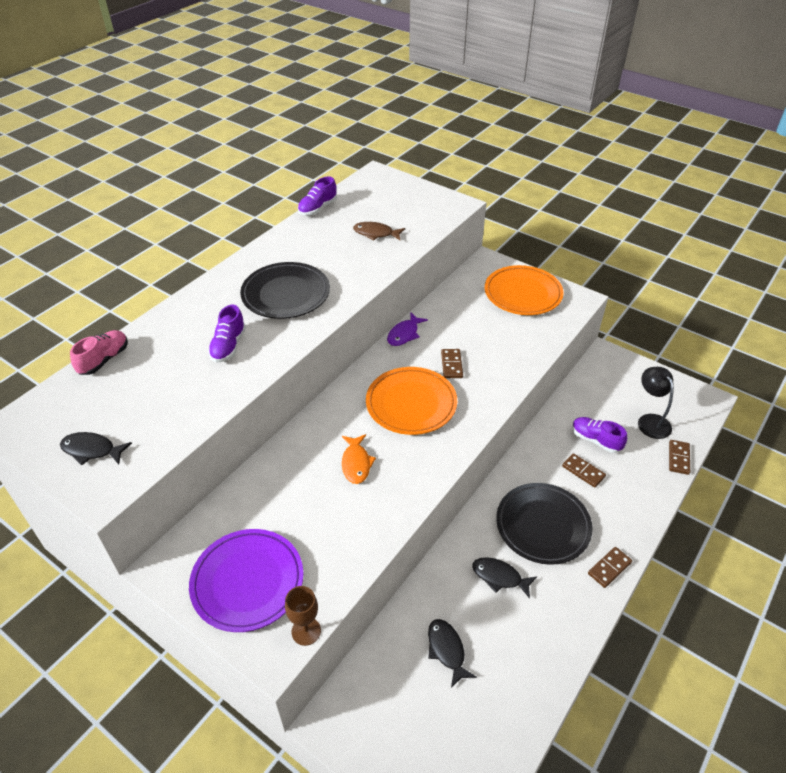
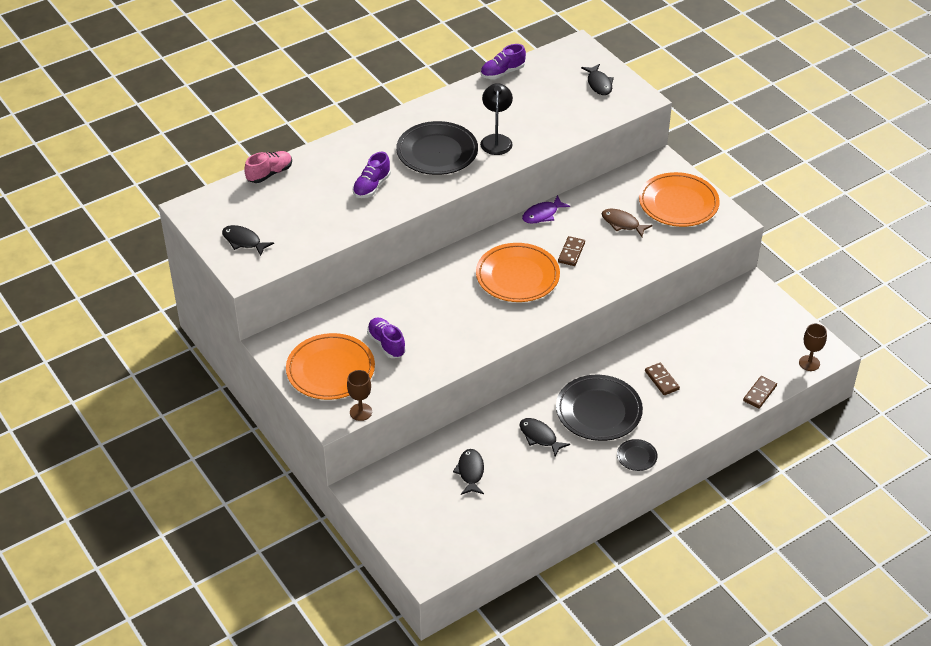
camera: 20 degrees right, 0 degrees up
purple plate [189,529,304,632] -> orange plate [286,333,375,400]
orange fish [342,434,376,484] -> none
brown fish [353,222,405,241] -> brown fish moved to [602,209,653,237]
purple shoe [572,417,627,453] -> purple shoe moved to [367,318,406,358]
brown domino [588,547,632,588] -> black plate [617,439,658,471]
black lamp [638,367,674,439] -> black lamp moved to [480,83,513,155]
none -> black fish [581,64,614,95]
none -> brown goblet [799,324,827,371]

